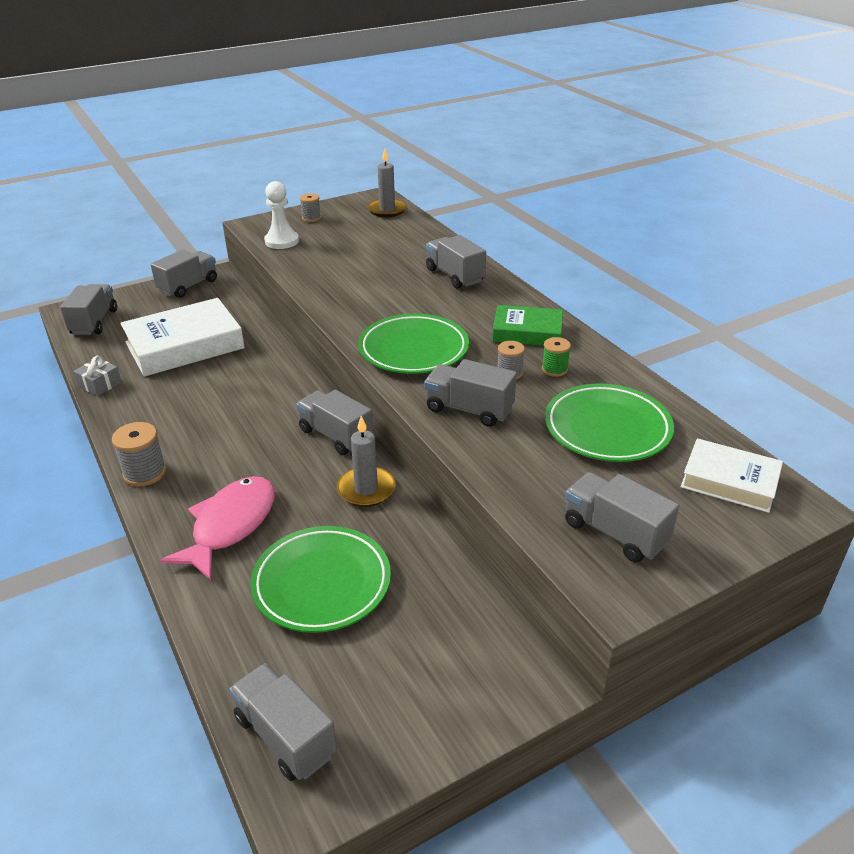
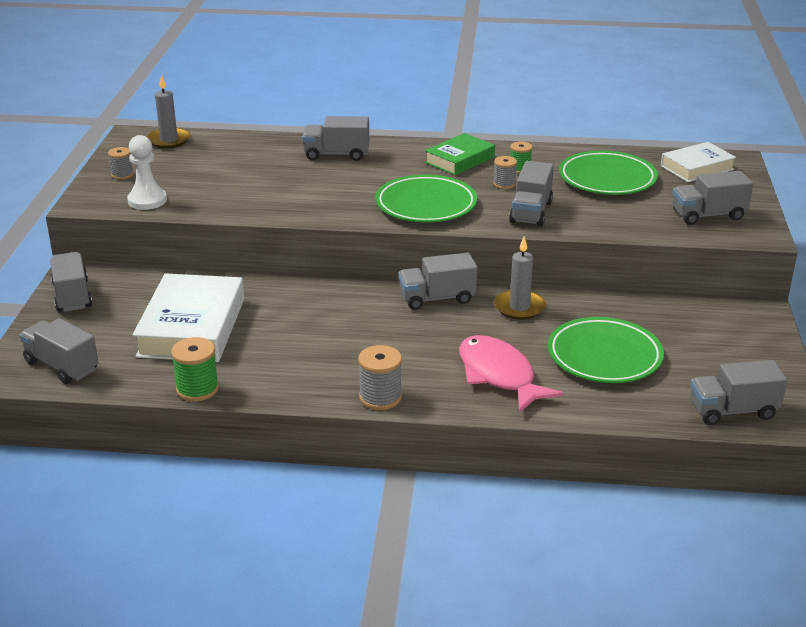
camera: 55 degrees left, 5 degrees down
grey gift [73,356,122,396] -> green spool [171,337,219,401]
grey truck [424,359,517,427] -> grey truck turned 45 degrees counterclockwise [509,161,554,227]

